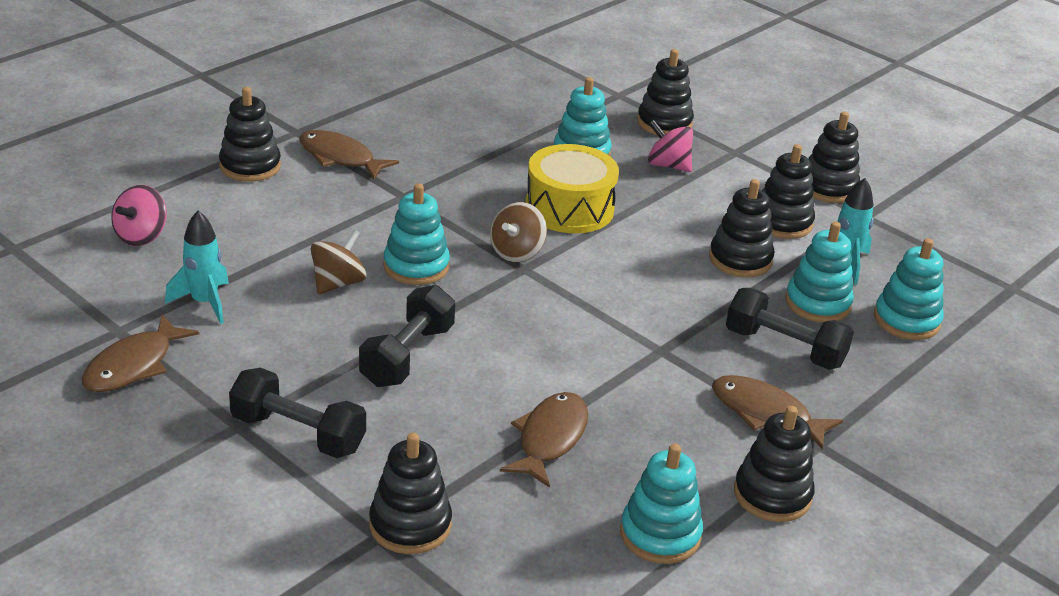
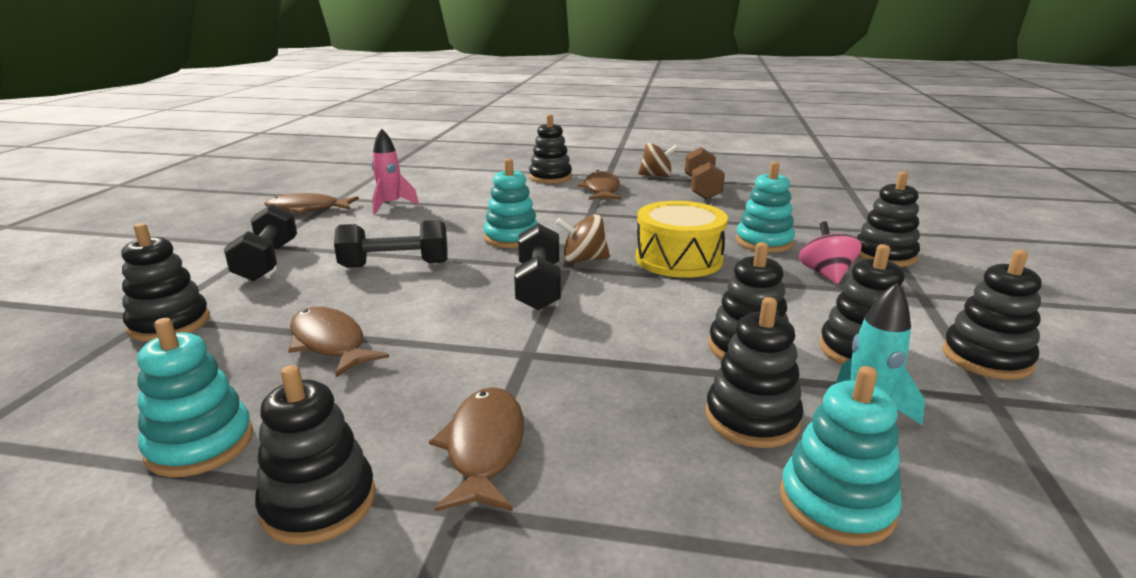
camera: 60 degrees right, 10 degrees down
pink spinning top [111,185,167,246] -> none
turquoise rocket [165,211,229,324] -> pink rocket [372,128,419,214]
brown spinning top [311,230,367,294] -> brown spinning top moved to [638,143,679,177]
brown fish [500,392,588,488] -> brown fish turned 120 degrees counterclockwise [288,307,389,377]
black dumbbell [726,288,854,370] -> black dumbbell moved to [514,223,561,310]
turquoise stacking toy [785,222,854,322] -> black stacking toy [706,297,803,448]
none -> brown dumbbell [685,147,725,200]

